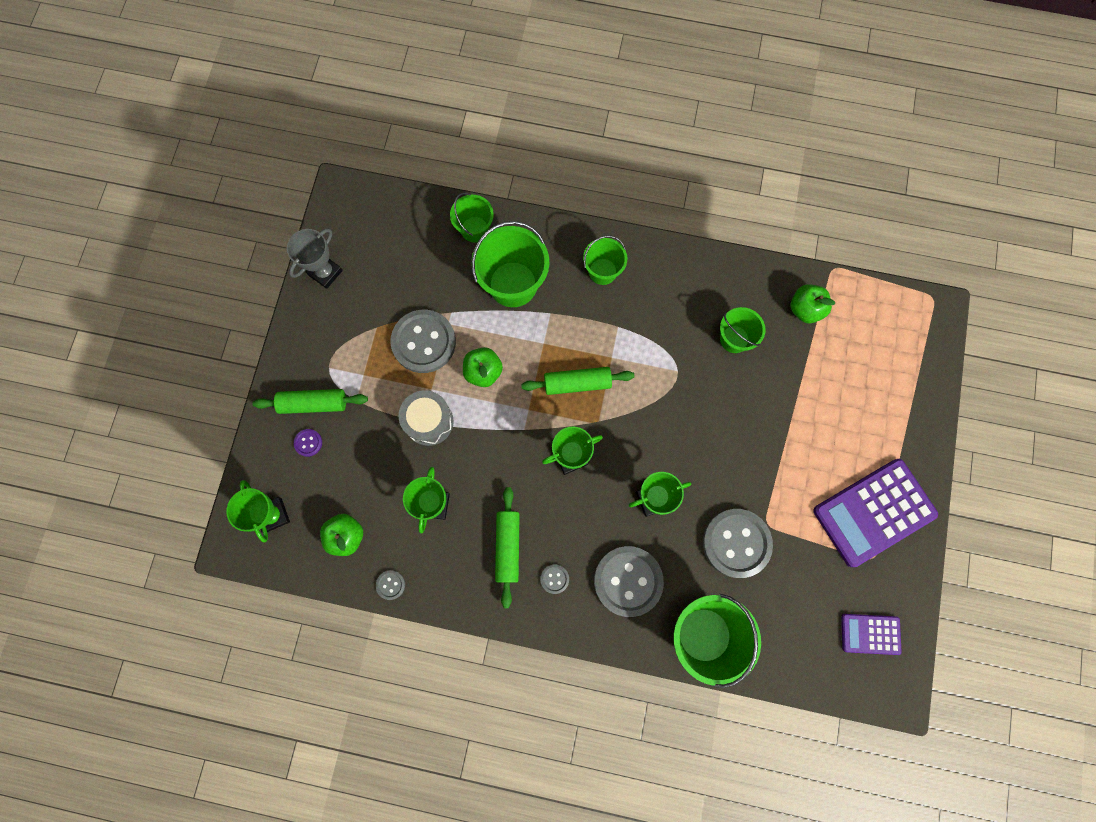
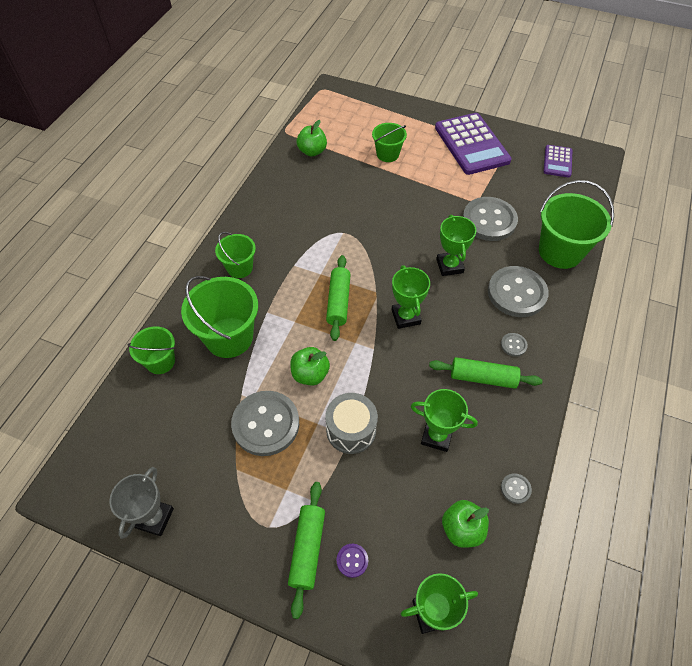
camera: 80 degrees left, 20 degrees down
grey trophy [287,228,343,289] -> grey trophy turned 60 degrees clockwise [109,467,174,539]
green bucket [720,307,765,353] -> green bucket moved to [372,123,407,162]

